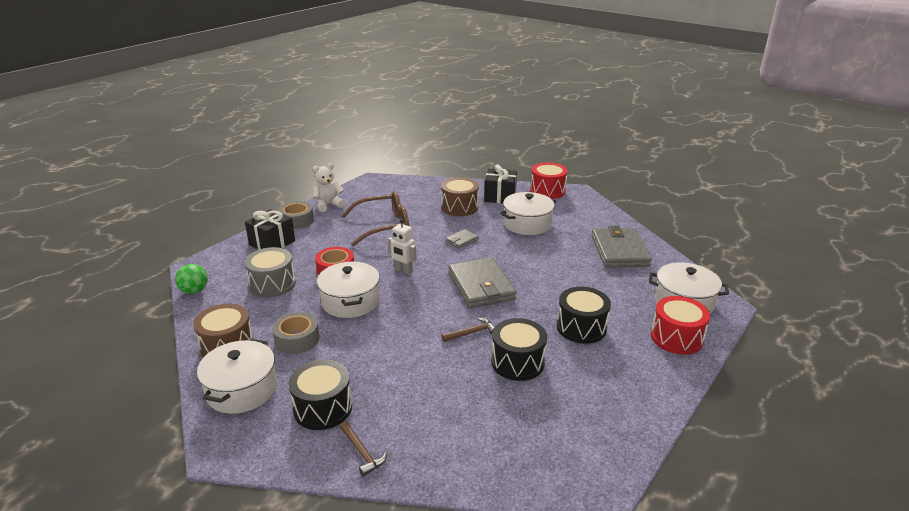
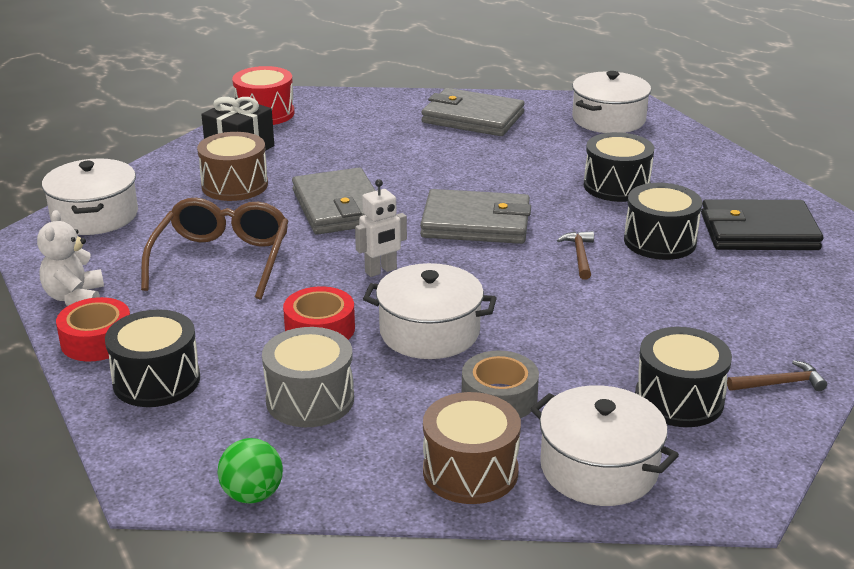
camera: 65 degrees left, 0 degrees up
black gift [245,209,295,250] -> black drum [105,309,200,407]
grey tape [278,201,314,229] -> red tape [56,297,130,362]
grey wallet [446,229,479,249] -> grey wallet [292,168,376,235], size x2.16
white pot [500,192,556,235] -> white pot moved to [42,158,138,235]
red drum [651,296,710,355] -> none
none -> black wallet [701,199,823,250]

